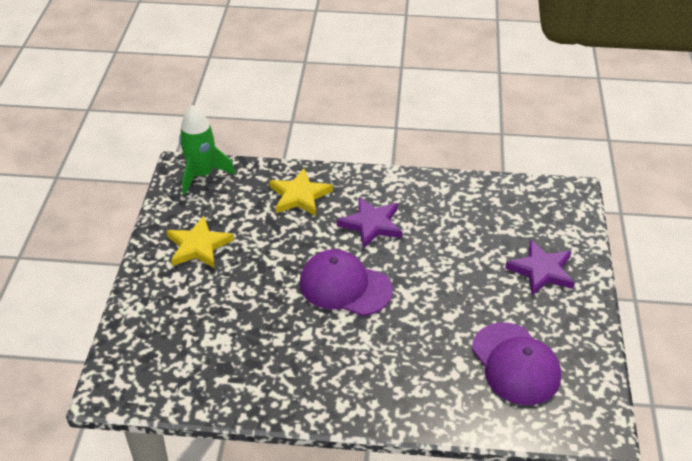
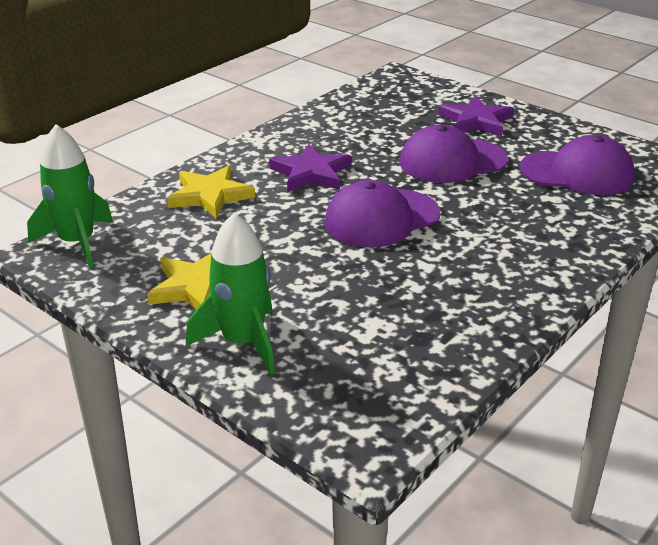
camera: 55 degrees left, 10 degrees down
none -> green rocket [186,212,275,374]
none -> purple cap [399,124,508,183]

